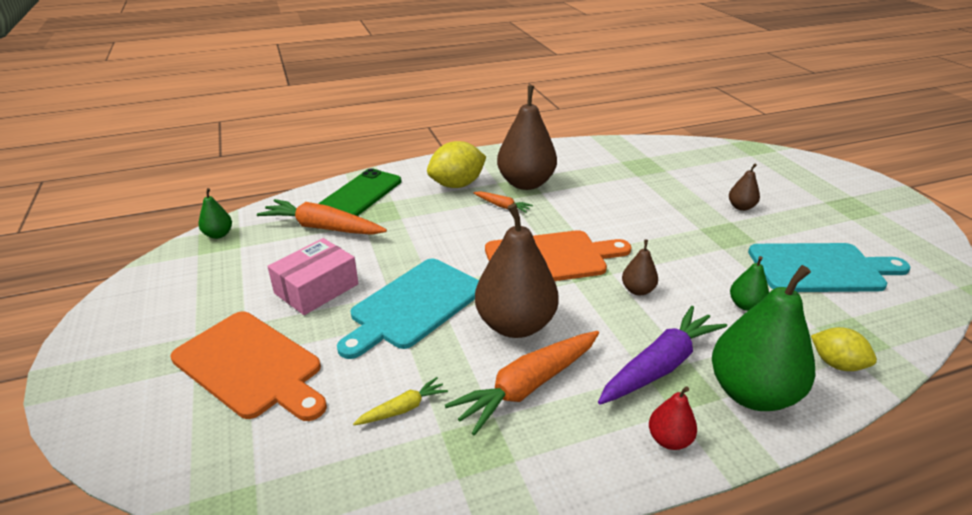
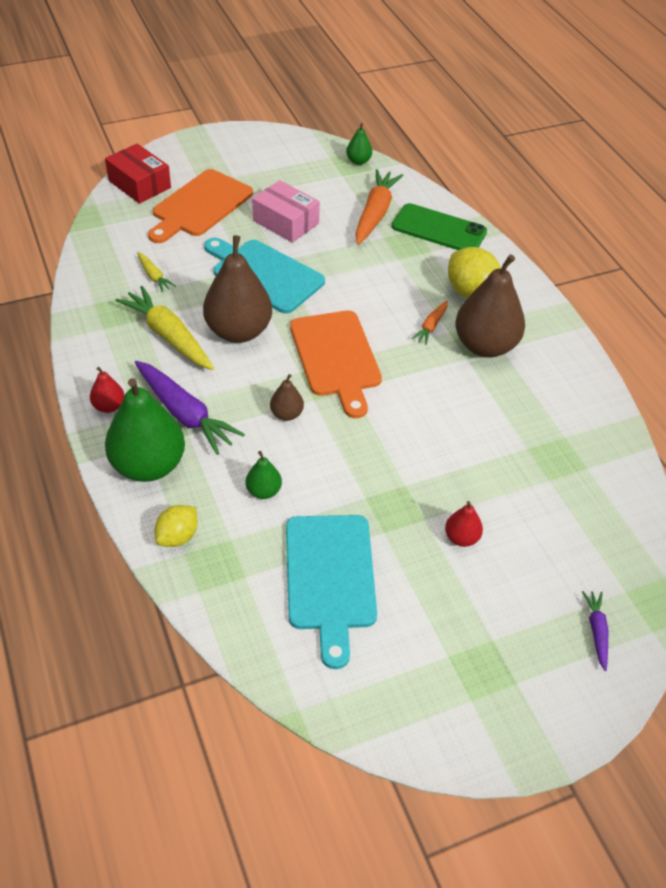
camera: 85 degrees right, 15 degrees up
orange carrot [445,331,599,436] -> yellow carrot [115,286,214,370]
brown pear [729,164,760,211] -> red pear [445,501,483,547]
none -> red box [105,143,171,204]
none -> purple carrot [582,591,608,671]

